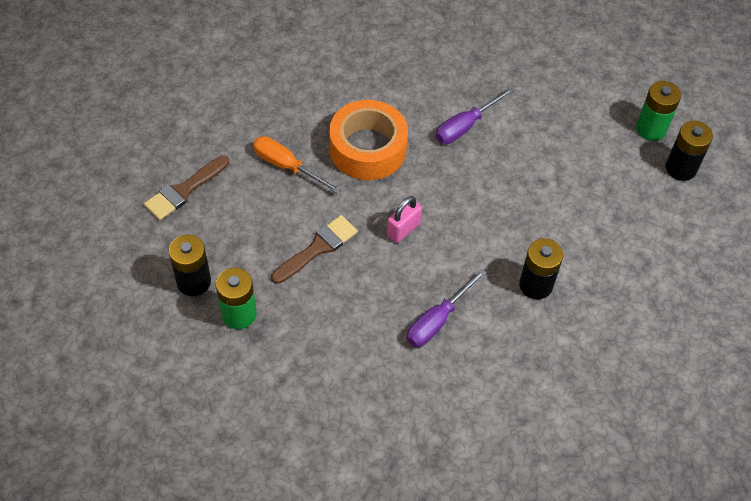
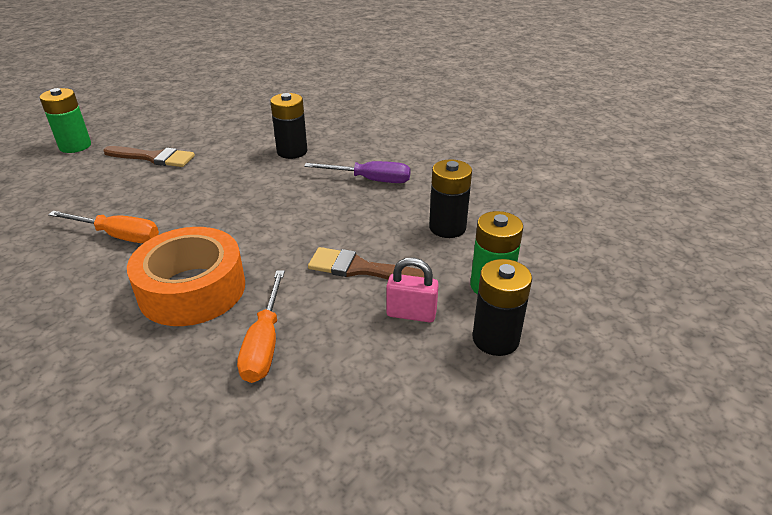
camera: 120 degrees left, 20 degrees down
brown brush [144,155,229,220] -> brown brush moved to [103,146,195,167]
pink padlock [387,196,422,243] -> pink padlock moved to [386,257,439,322]
purple screwdriver [436,87,514,144] -> orange screwdriver [48,211,159,243]
black battery [666,121,713,181] -> black battery moved to [429,159,472,238]

